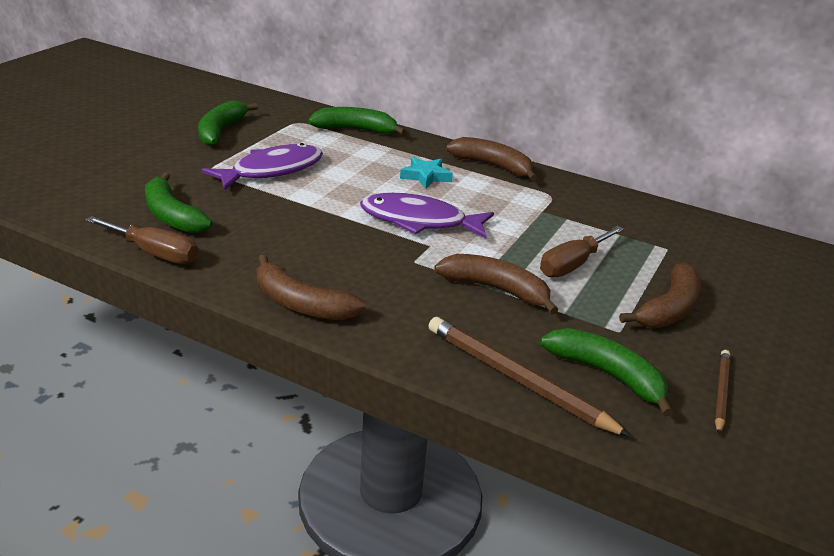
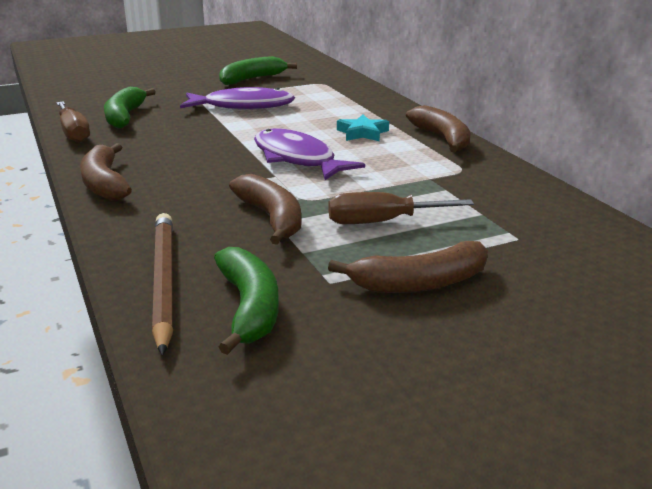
camera: 40 degrees right, 5 degrees down
green banana [308,107,406,135] -> none
brown pencil [715,350,730,434] -> none

